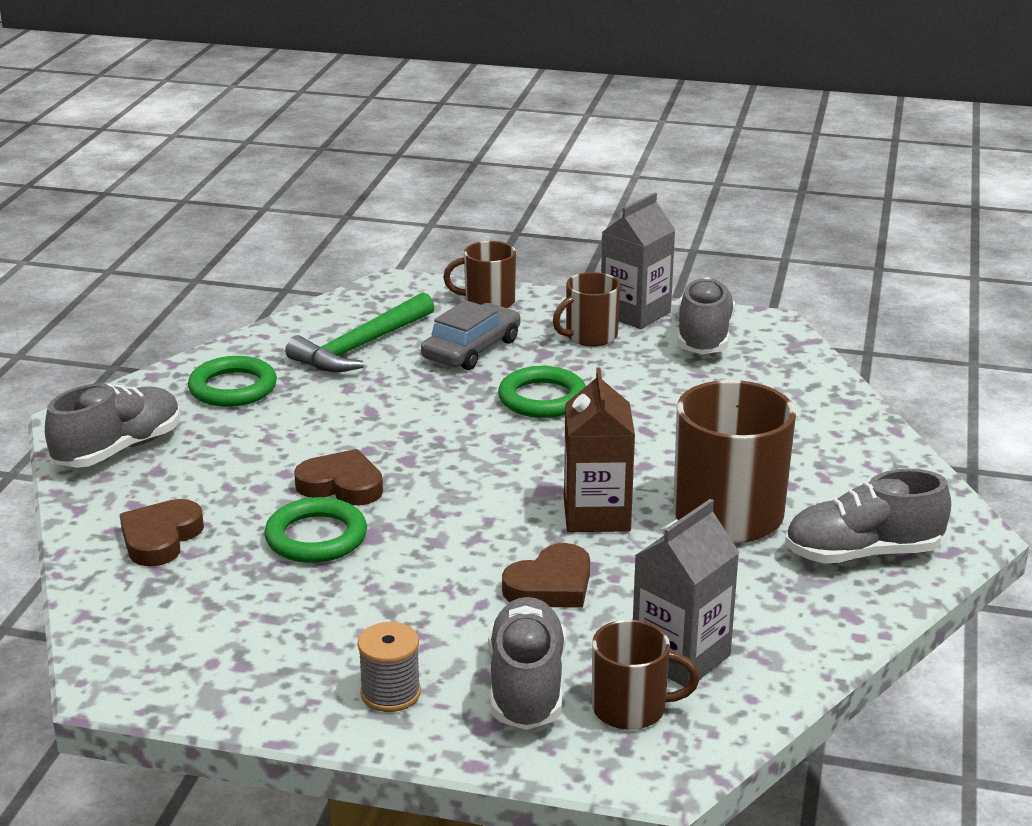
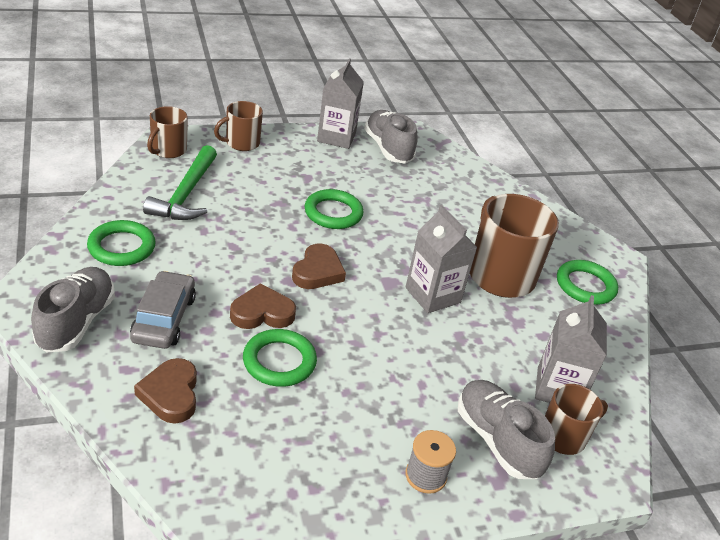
camera: 35 degrees left, 10 degrees up
grey car [421,300,521,370] -> grey car moved to [130,271,196,349]
brown heart [502,543,590,608] -> brown heart moved to [292,244,346,289]
brown mug [553,272,621,347] -> brown mug moved to [147,106,188,158]
brown carton [564,368,635,532] -> grey carton [406,205,478,313]
grey shoe [785,469,951,564] -> green ring [557,260,618,305]

